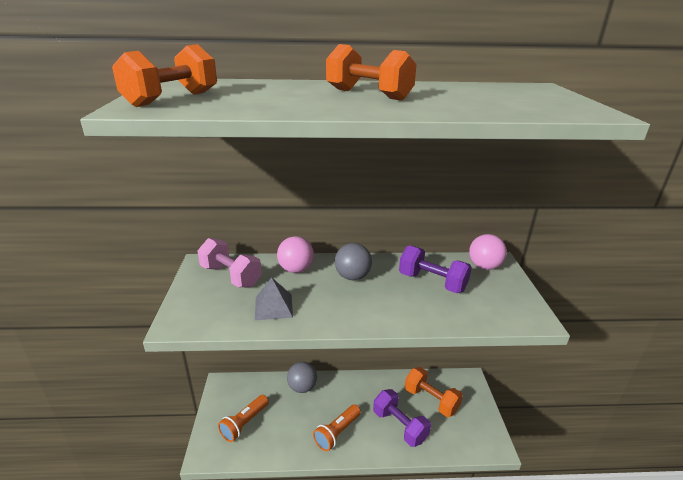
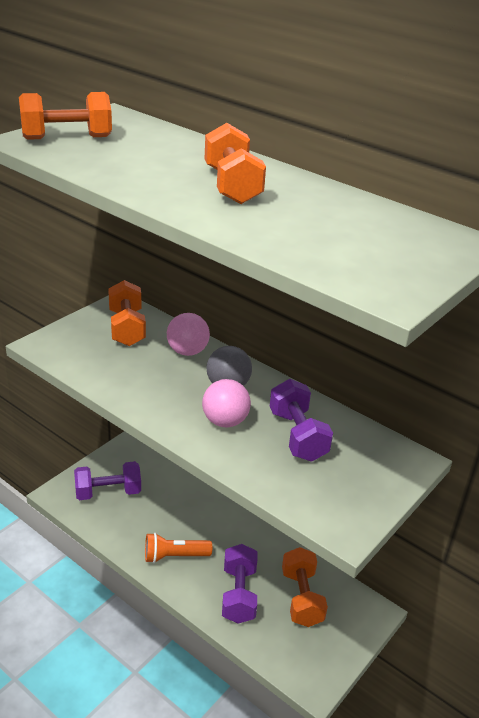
camera: 40 degrees right, 5 degrees up
pink dumbbell [197,238,262,287] -> orange dumbbell [108,280,146,346]
orange flashlight [218,395,269,442] -> purple dumbbell [74,461,141,500]
grey pyramid [255,277,293,320] -> none
grey ball [287,362,317,393] -> none
pink ball [469,234,507,270] -> pink ball moved to [202,379,251,428]

